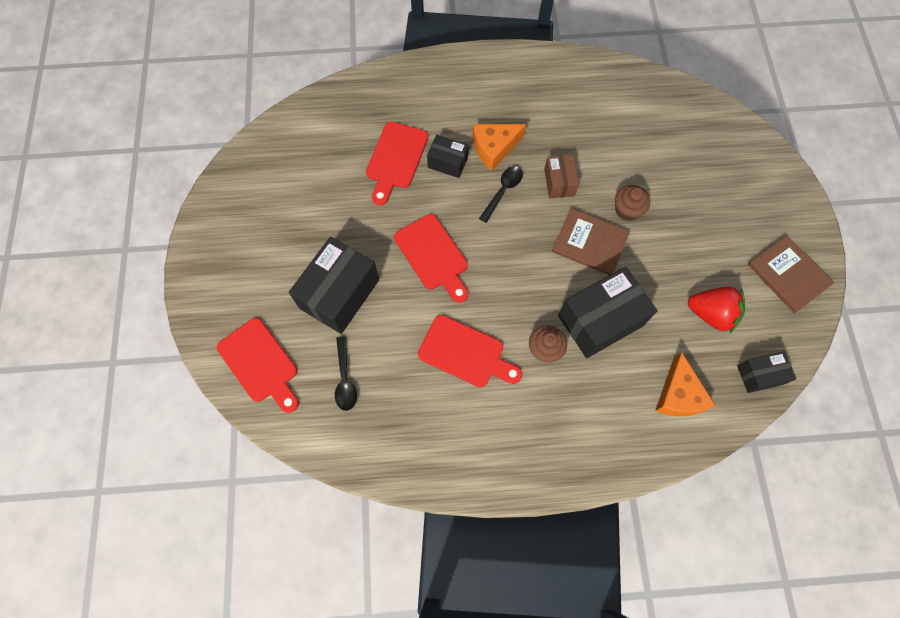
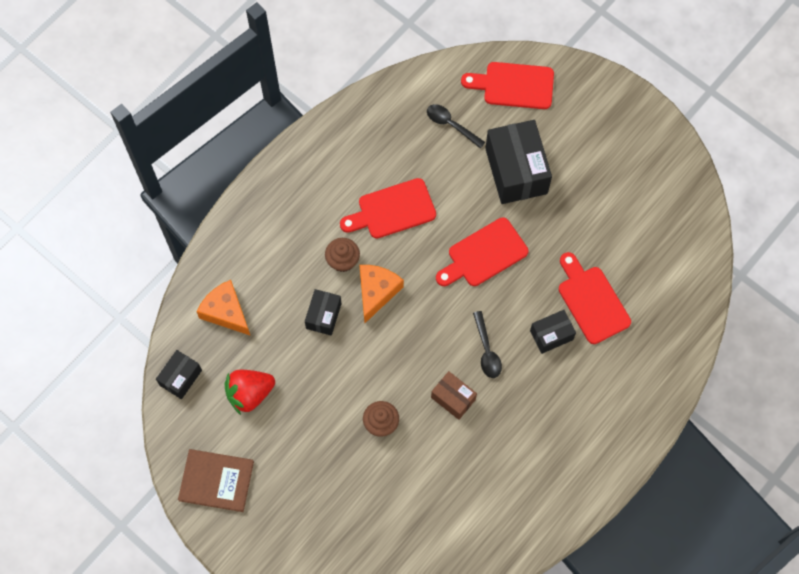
camera: 135 degrees right, 0 degrees up
red cutting board [394,214,468,303] -> red cutting board turned 45 degrees counterclockwise [436,217,528,286]
orange cheese [473,124,526,171] -> orange cheese moved to [360,265,404,323]
brown book [552,208,630,275] -> none
black box [558,267,658,358] -> black box [305,289,342,336], size x0.54

